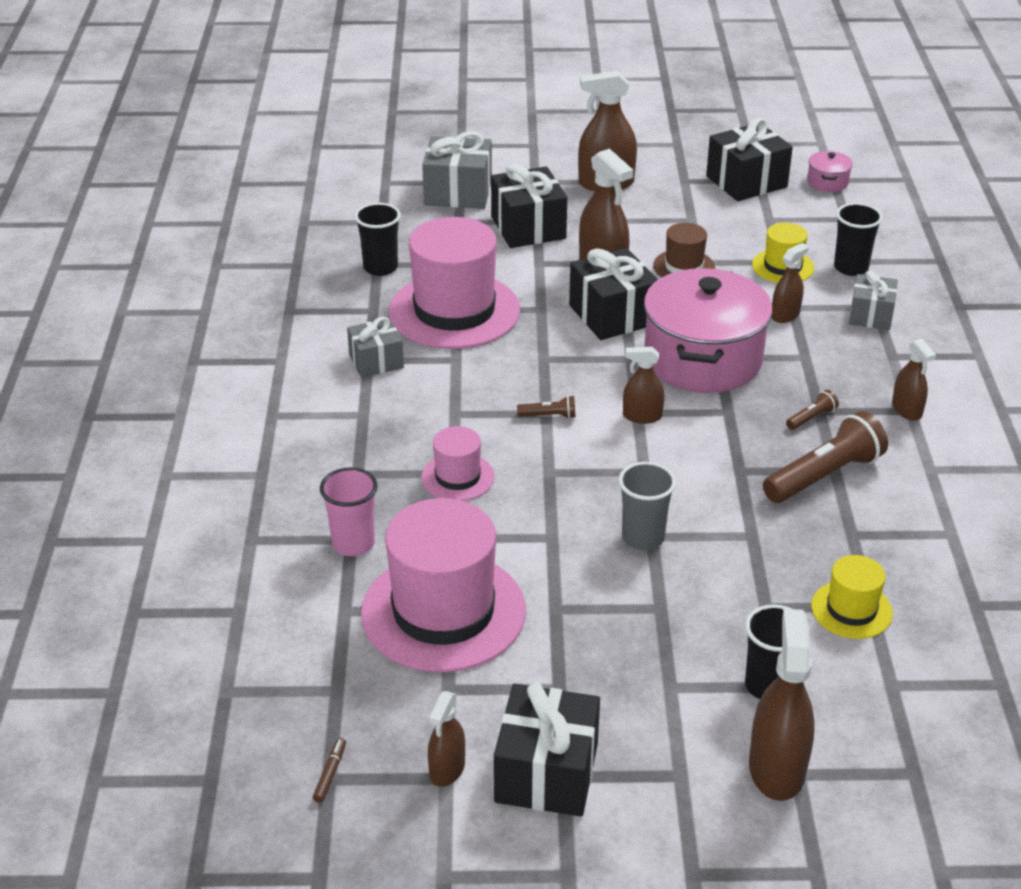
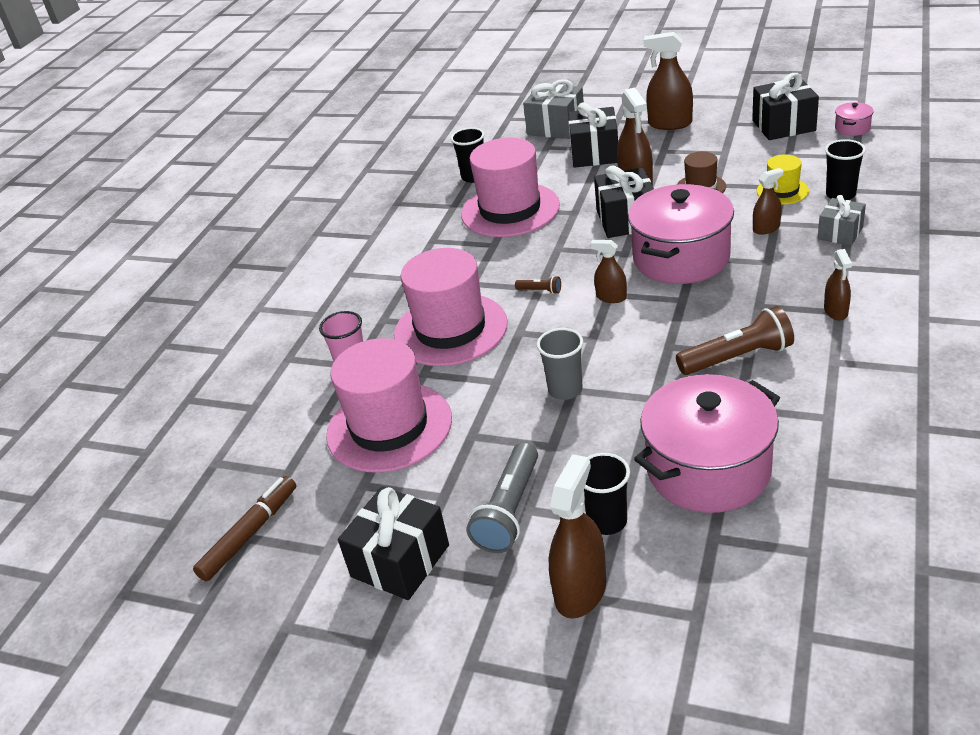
camera: 25 degrees right, 0 degrees up
brown marker [313,738,346,803] -> brown marker [193,476,296,581], size x2.32
grey gift [347,317,404,378] -> none
pink hat [421,426,495,501] -> pink hat [394,248,508,366], size x2.04
brown spray bottle [428,691,465,787] -> none
brown flashlight [786,390,839,430] -> none
yellow hat [811,555,893,639] -> pink pot [634,374,780,513]
none -> grey flashlight [467,442,538,553]

